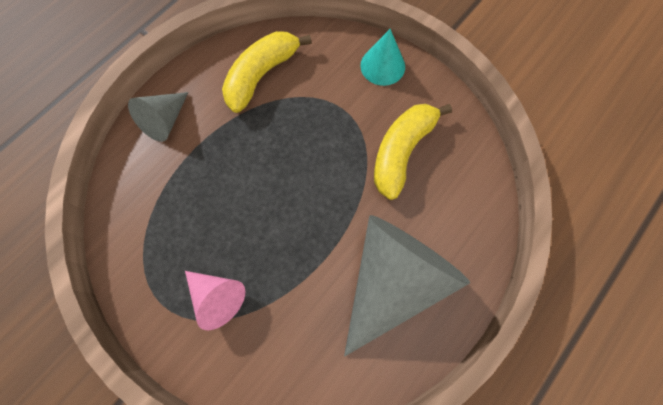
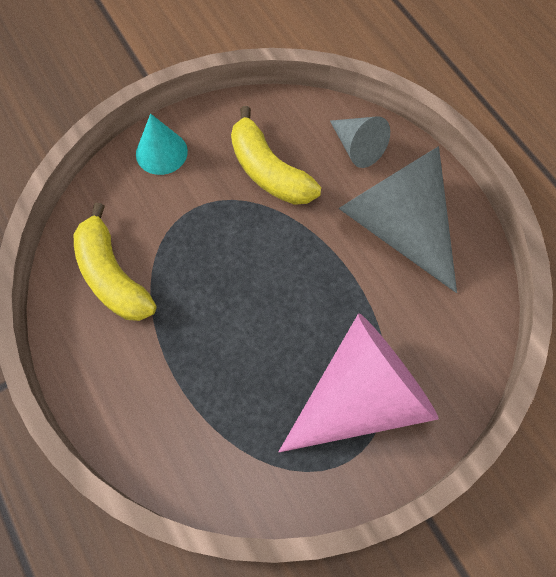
camera: 70 degrees left, 5 degrees down
grey cone [128,92,188,142] -> grey cone moved to [330,116,390,168]
pink cone [185,271,245,330] -> pink cone [278,313,439,452], size x1.99

